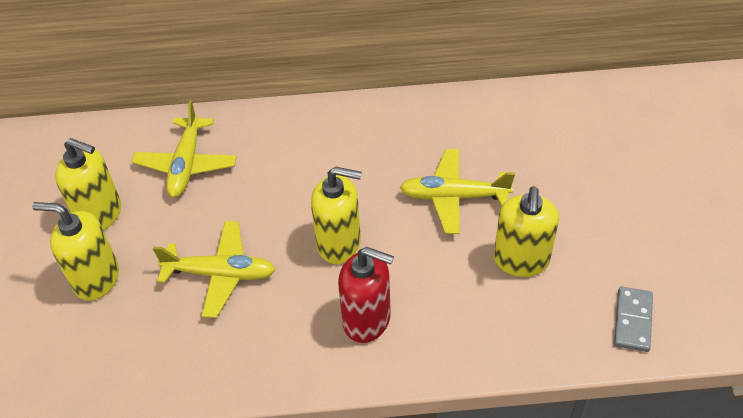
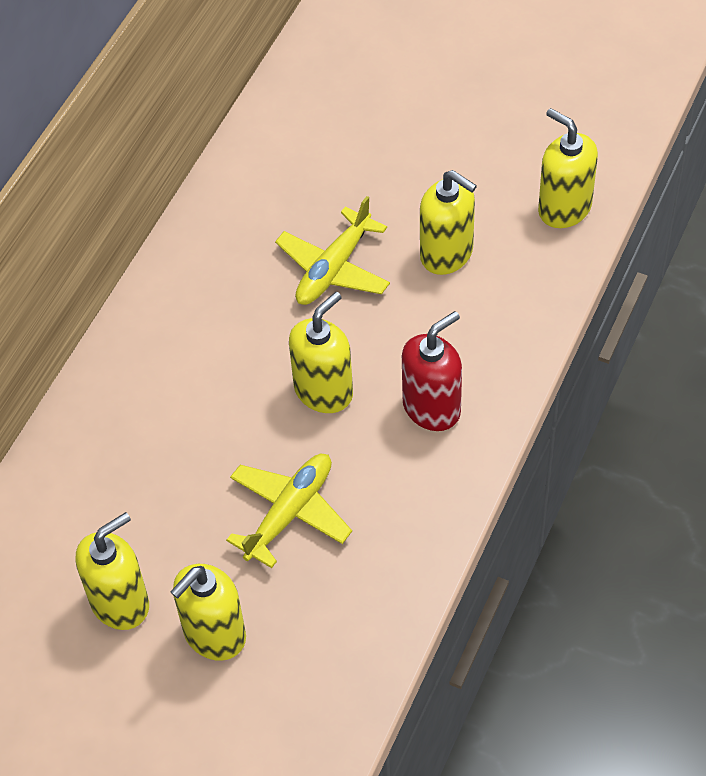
camera: 60 degrees left, 5 degrees up
yellow plane [131,101,237,197] -> none
grey domino [614,286,653,352] -> yellow soap dispenser [538,108,598,228]

